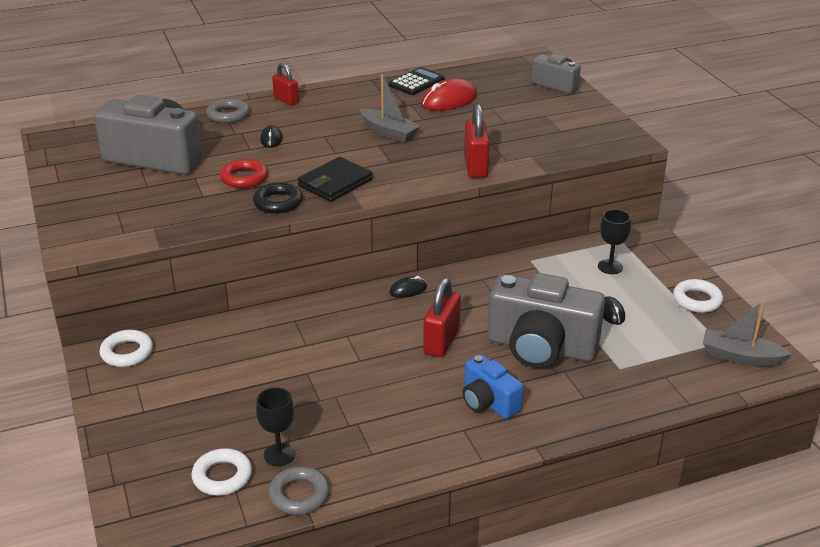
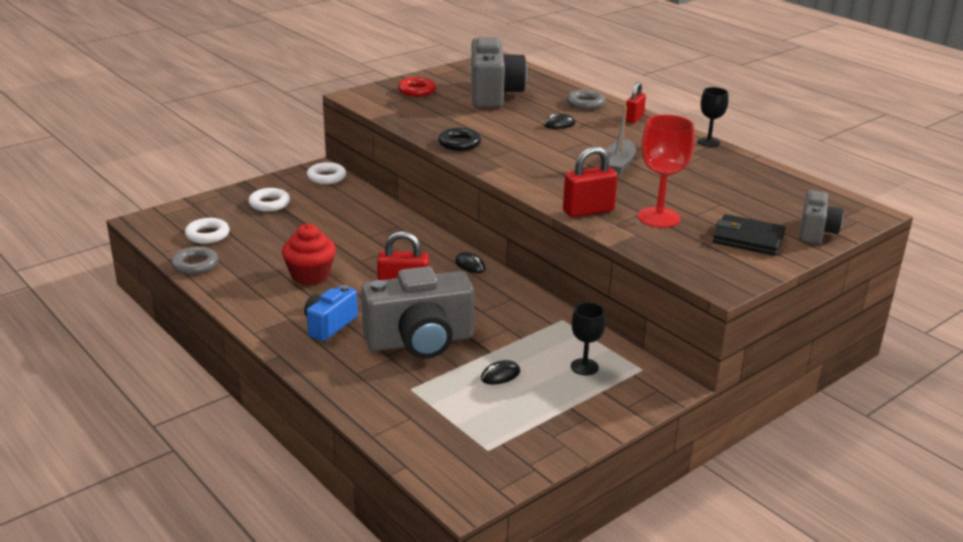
camera: 70 degrees right, 5 degrees down
red ring [220,159,268,188] -> red ring moved to [398,77,436,97]
black goblet [256,387,295,466] -> black goblet moved to [698,87,728,147]
black wallet [298,157,373,202] -> black wallet moved to [713,214,786,256]
black calculator [389,67,444,95] -> none
red mouse [421,78,477,111] -> none
grey camera [487,273,605,368] -> grey camera turned 105 degrees counterclockwise [361,266,474,359]
white ring [673,279,723,313] -> white ring moved to [248,188,290,212]
grey boat [703,301,791,366] -> none
none -> red cupcake [282,224,336,285]
none -> red goblet [638,115,694,228]

